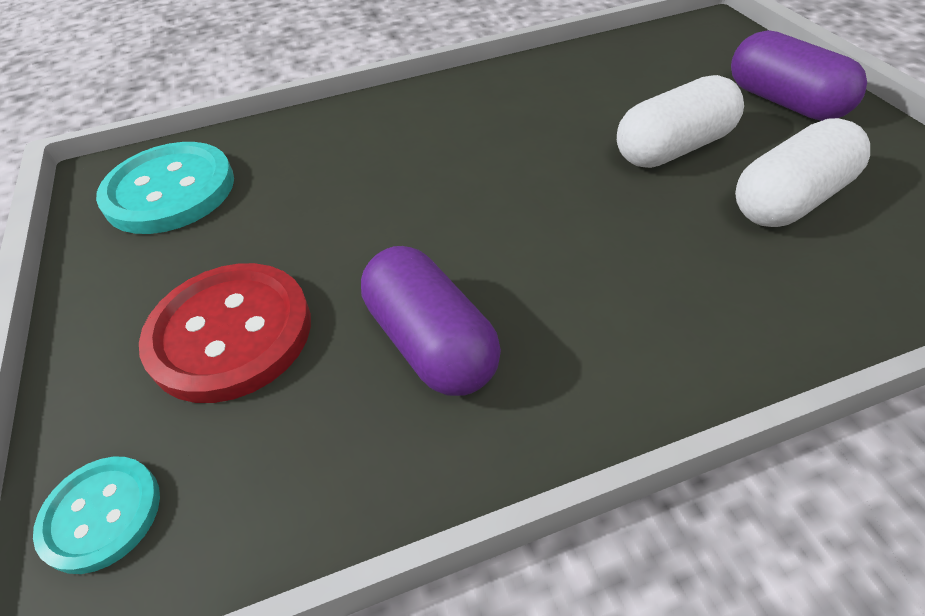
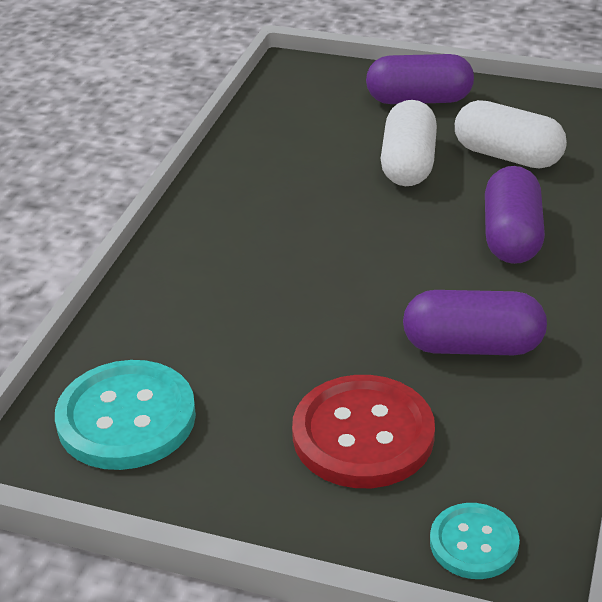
camera: 55 degrees left, 10 degrees down
white capsule [735,118,870,227] -> white capsule turned 60 degrees counterclockwise [455,100,567,168]
none -> purple capsule [485,166,545,264]

